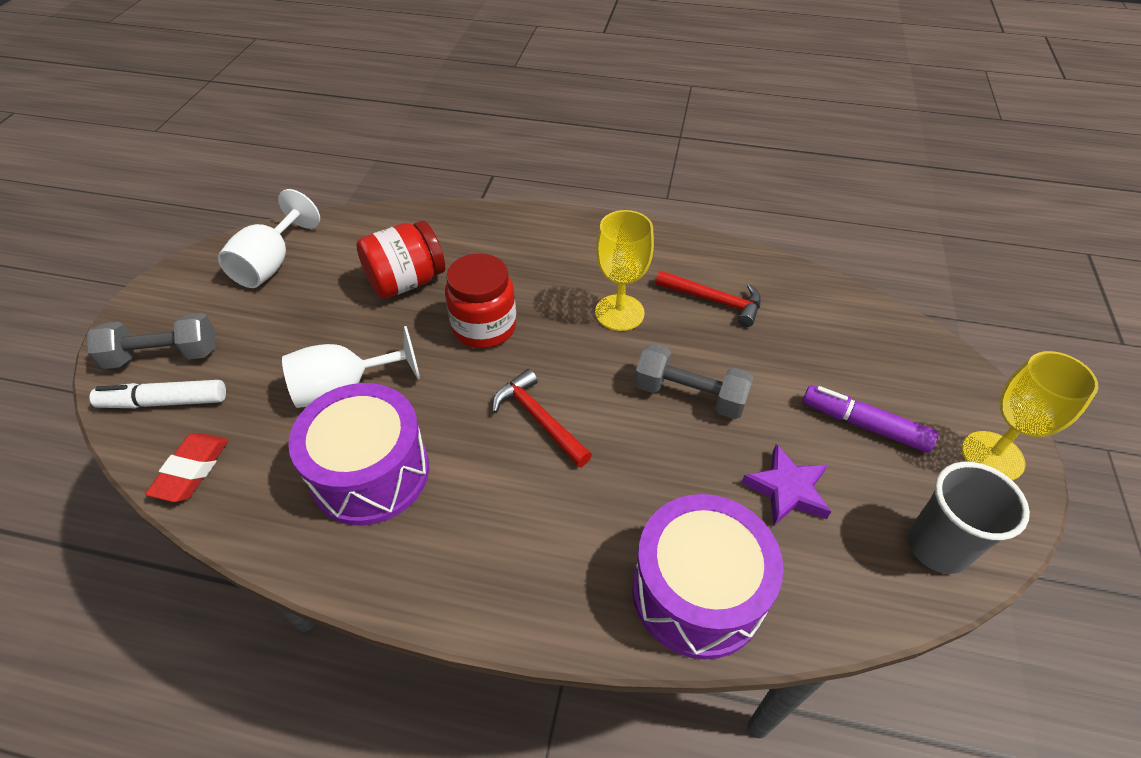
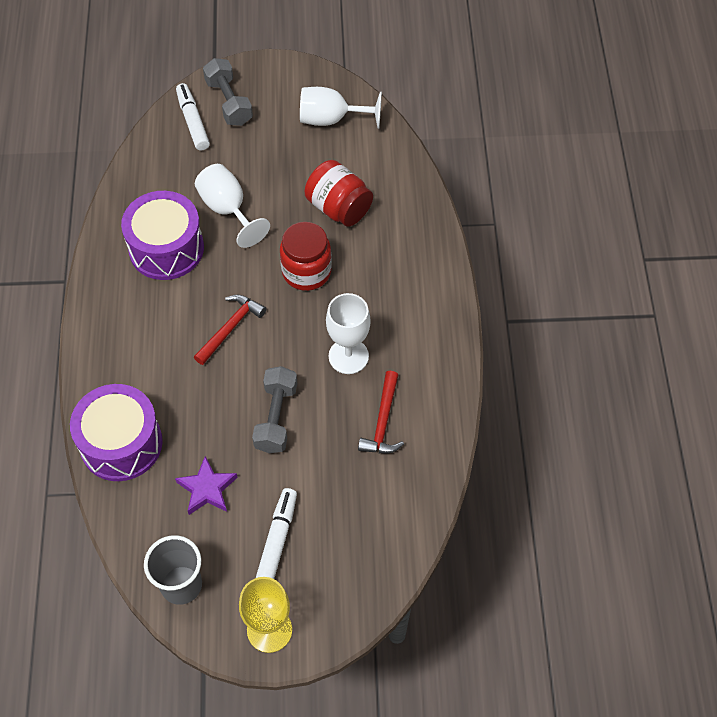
camera: 75 degrees right, 10 degrees up
red eraser [145,433,229,502] -> none
yellow goblet [595,210,654,331] -> white goblet [326,293,371,374]
purple marker [803,385,938,453] -> white marker [256,488,297,579]

